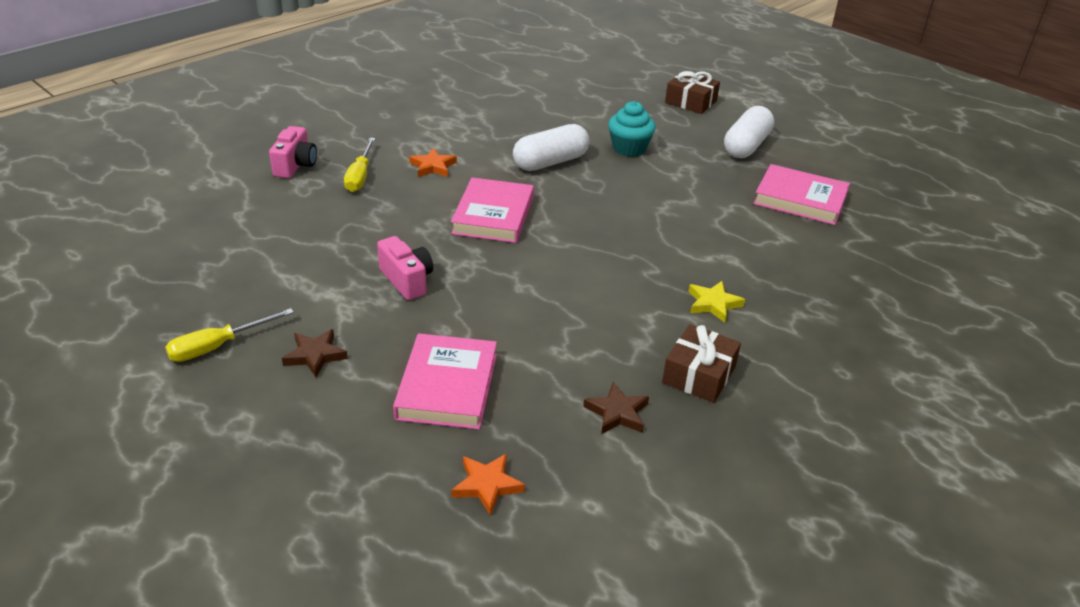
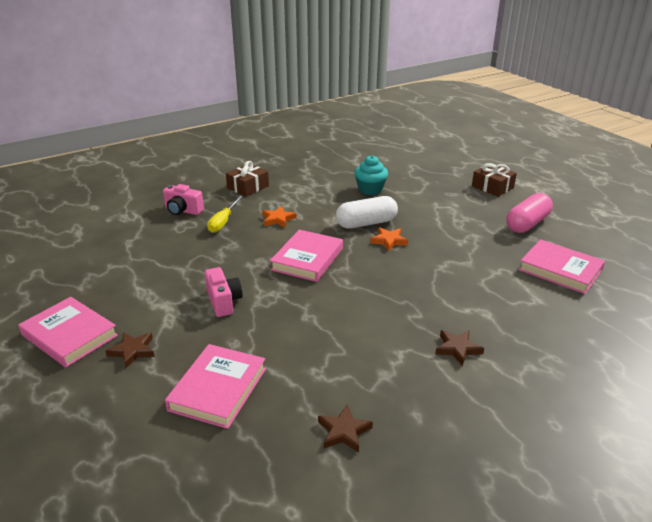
camera: 15 degrees right, 5 degrees down
yellow screwdriver [165,308,294,362] -> pink book [18,297,118,367]
pink camera [269,126,317,178] -> pink camera turned 90 degrees clockwise [163,184,204,215]
orange star [451,453,525,516] -> orange star moved to [370,227,408,251]
turquoise cupcake [608,101,656,157] -> turquoise cupcake moved to [354,156,388,195]
brown gift [662,324,741,403] -> brown gift moved to [226,161,269,197]
yellow star [688,281,745,323] -> brown star [435,330,484,366]
white capsule [724,106,774,158] -> pink capsule [506,193,553,233]

